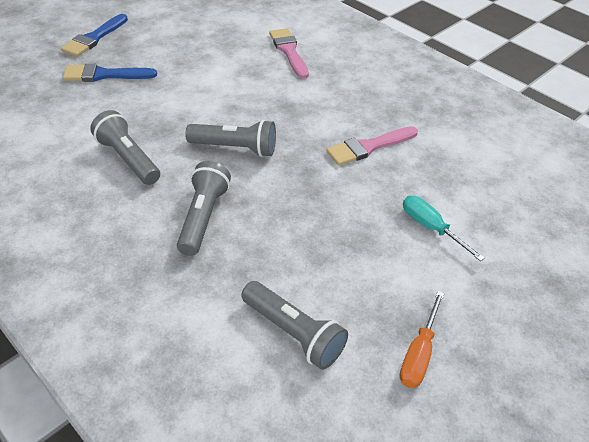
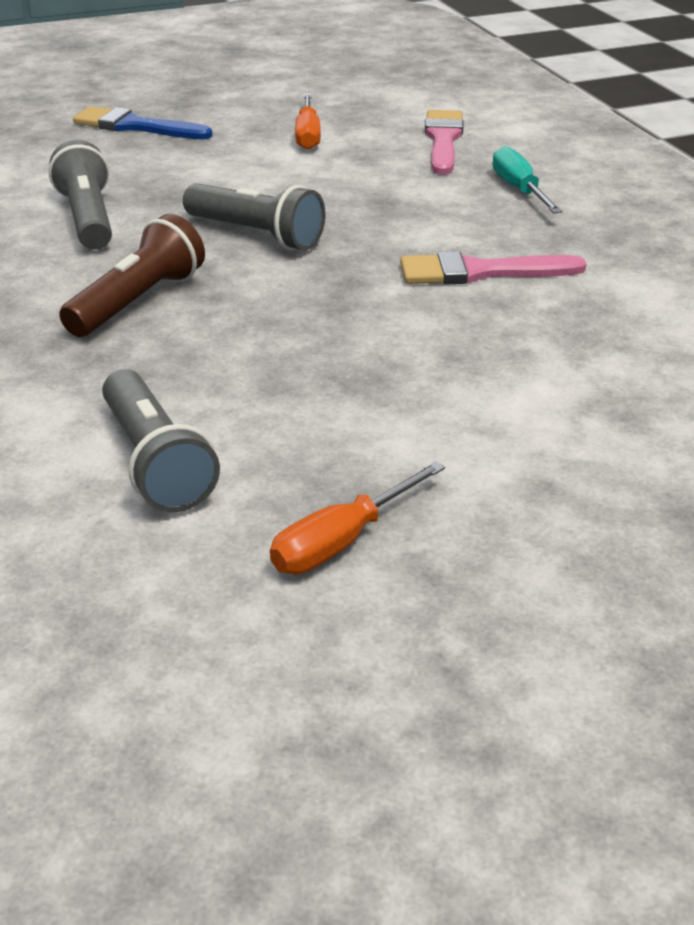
camera: 25 degrees right, 10 degrees down
blue brush [61,14,128,57] -> none
grey flashlight [177,161,231,256] -> brown flashlight [59,214,205,337]
turquoise screwdriver [403,196,485,261] -> turquoise screwdriver moved to [492,146,562,213]
none -> orange screwdriver [295,94,321,150]

